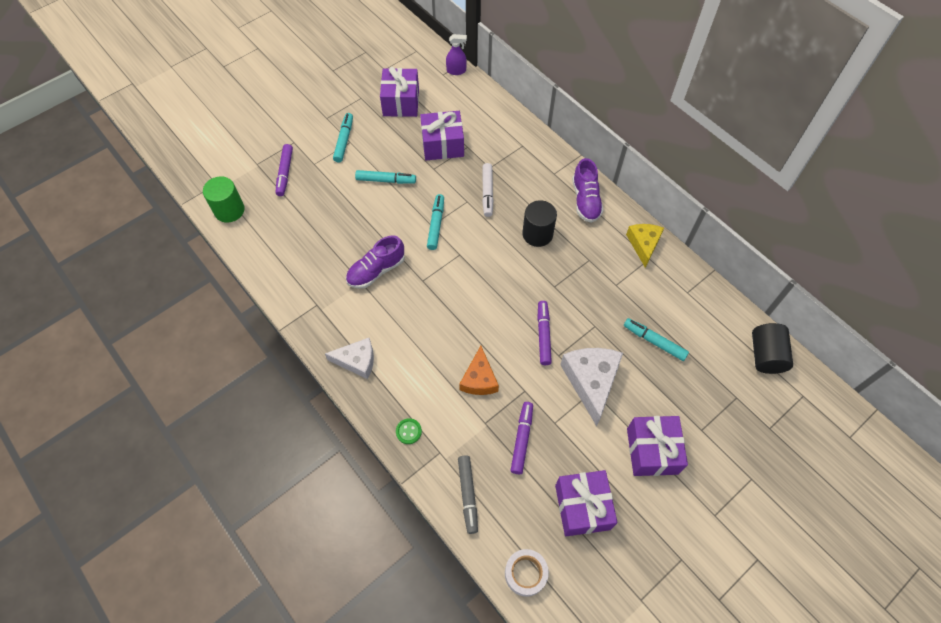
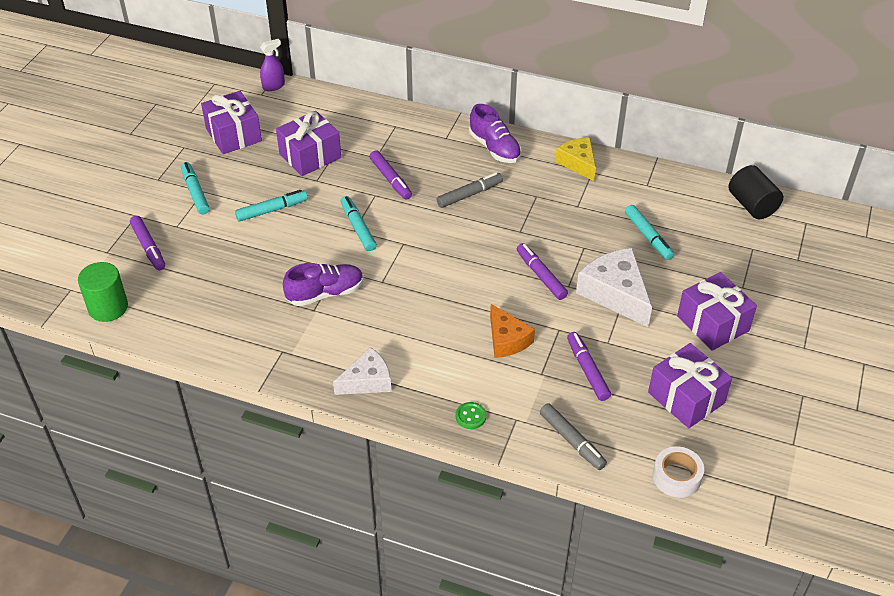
camera: 30 degrees left, 15 degrees down
purple shoe [346,235,405,289] -> purple shoe turned 135 degrees counterclockwise [283,263,364,306]
white marker [482,163,494,217] -> purple marker [370,150,412,200]
black cylinder [522,200,557,247] -> grey marker [436,172,503,208]
turquoise marker [624,318,689,361] -> turquoise marker turned 120 degrees counterclockwise [625,205,674,260]

